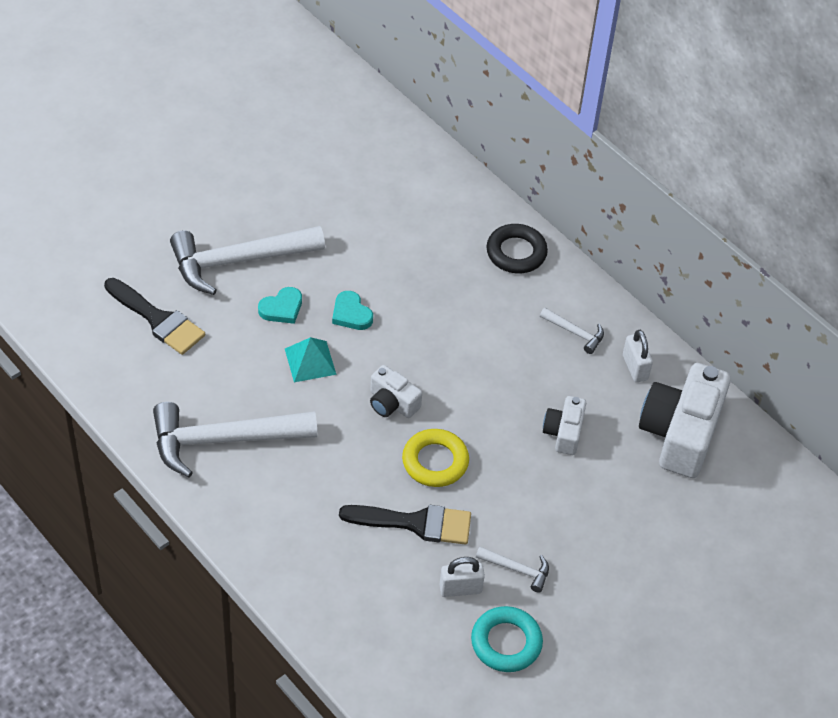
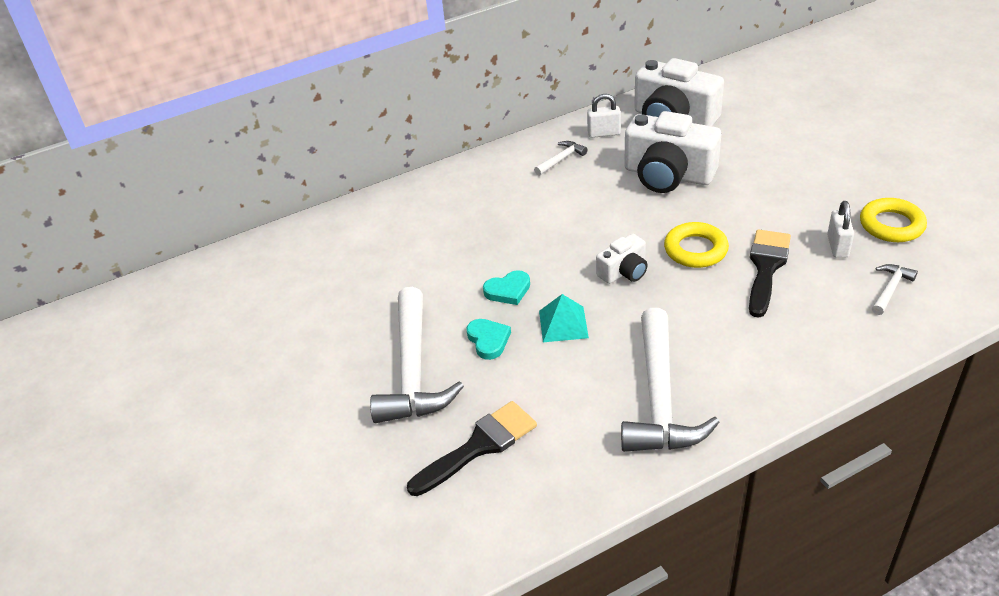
camera: 70 degrees left, 10 degrees down
turquoise ring [471,606,543,672] -> yellow ring [860,198,927,242]
white hammer [476,547,549,593] -> white hammer moved to [872,264,918,315]
black ring [486,224,548,273] -> none
white camera [543,396,586,455] -> white camera [624,111,721,193], size x1.95

